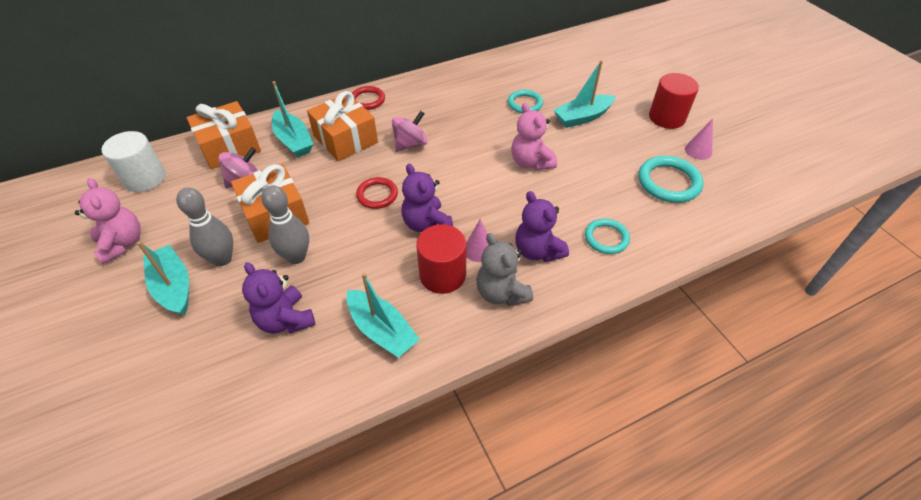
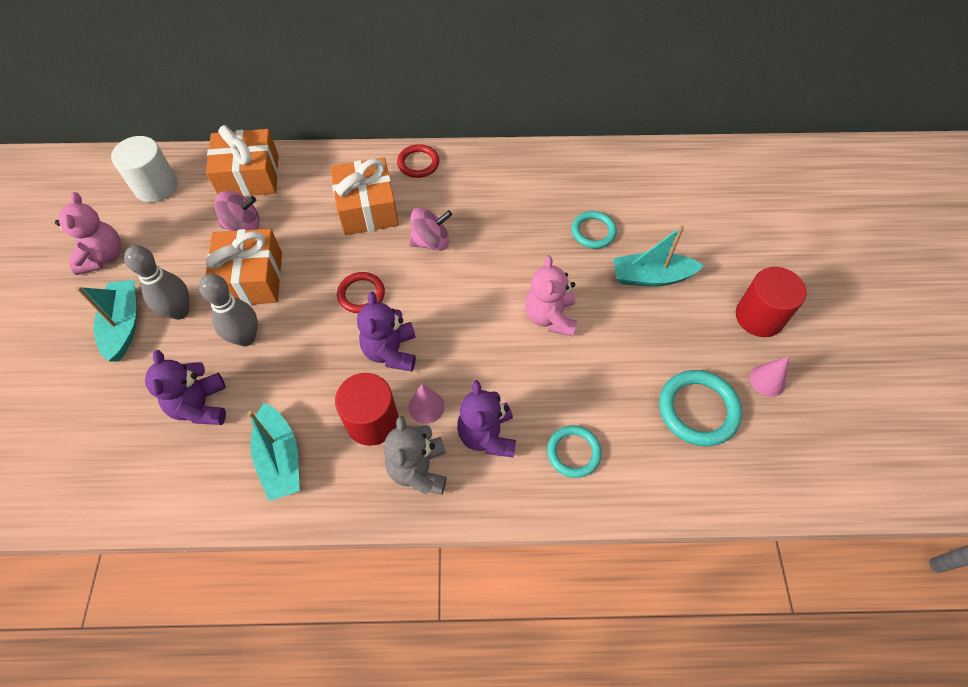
camera: 25 degrees right, 10 degrees up
turquoise boat [272,81,313,157] -> none

